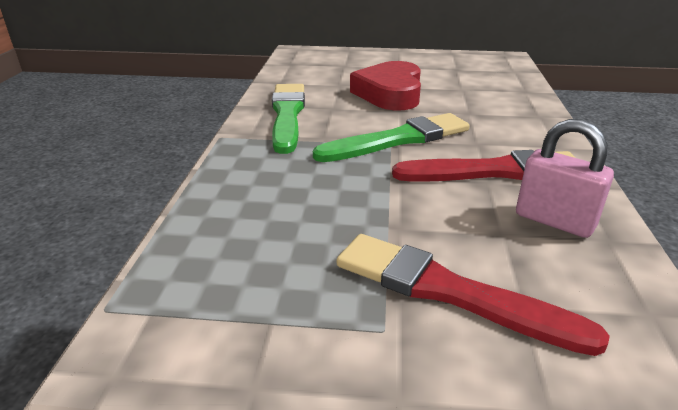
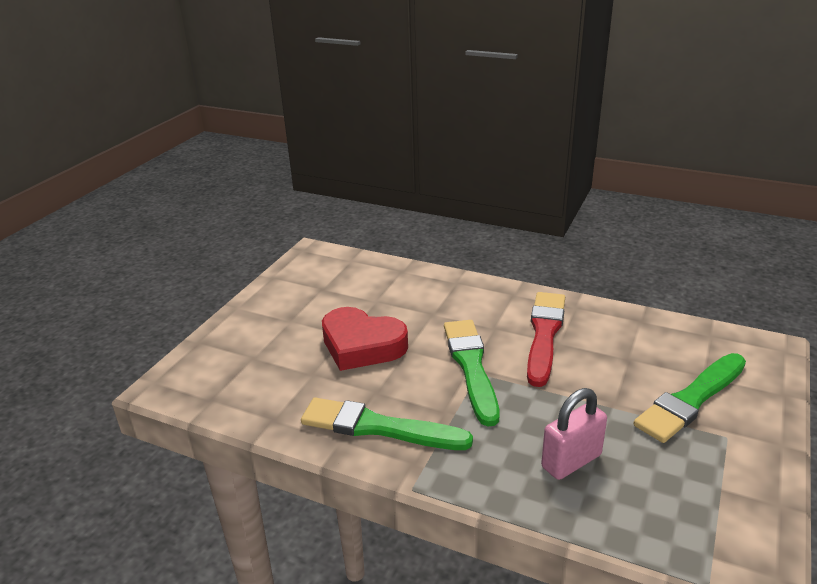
camera: 70 degrees left, 0 degrees up
red brush [336,234,610,356] -> green brush [634,353,746,443]
pink padlock [516,119,614,238] -> pink padlock moved to [541,388,607,480]

